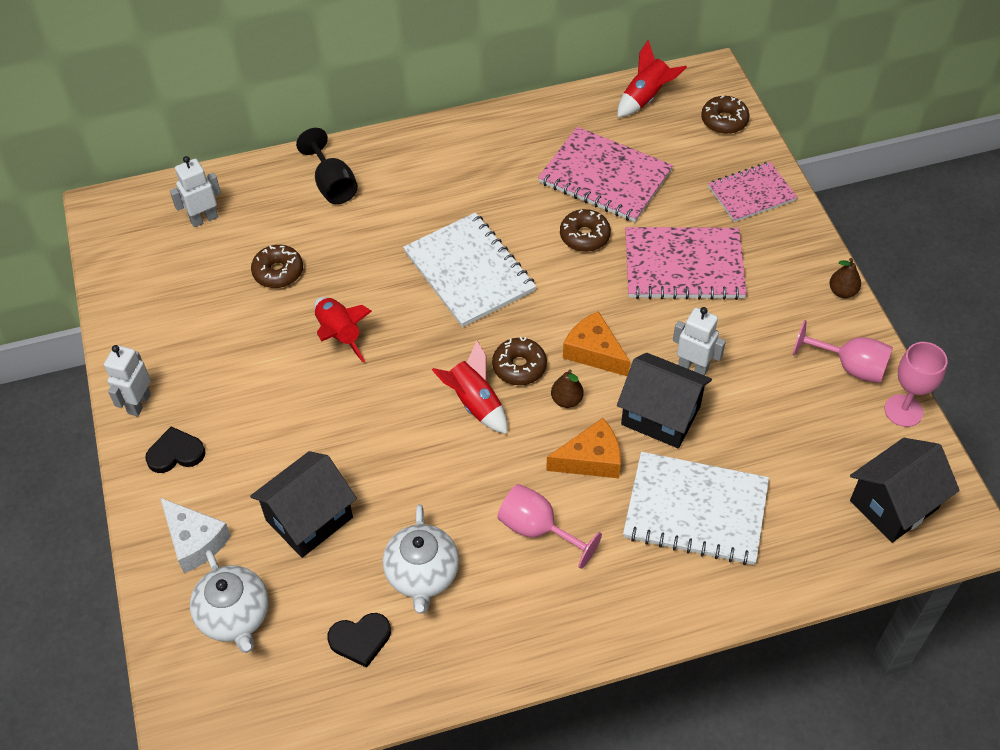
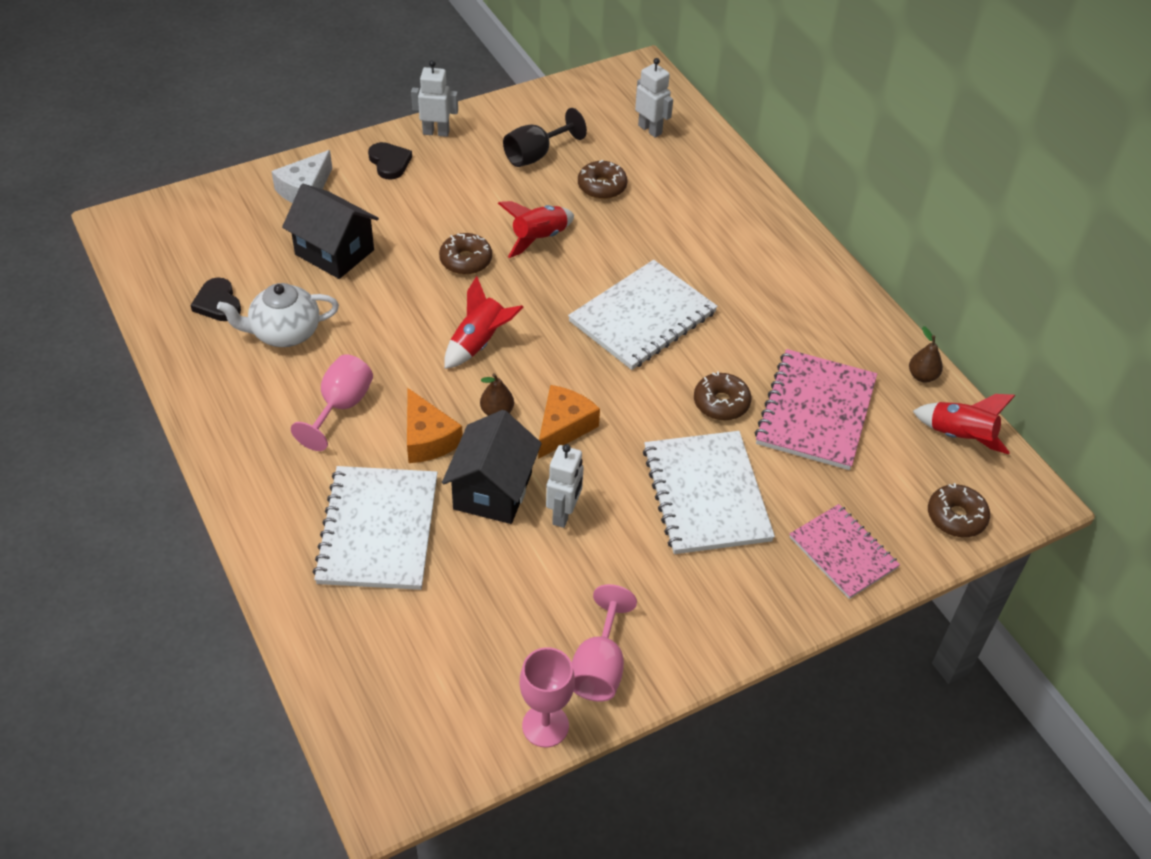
camera: 75 degrees right, 5 degrees down
white teapot [190,550,269,653] -> none
black goblet [296,128,358,204] -> black goblet moved to [503,108,587,167]
brown donut [492,337,547,385] -> brown donut moved to [439,233,492,275]
pink notebook [625,227,747,300] -> white notebook [643,431,775,554]
brown pear [830,258,861,298] -> brown pear moved to [909,326,943,382]
black house [850,438,959,543] -> none

